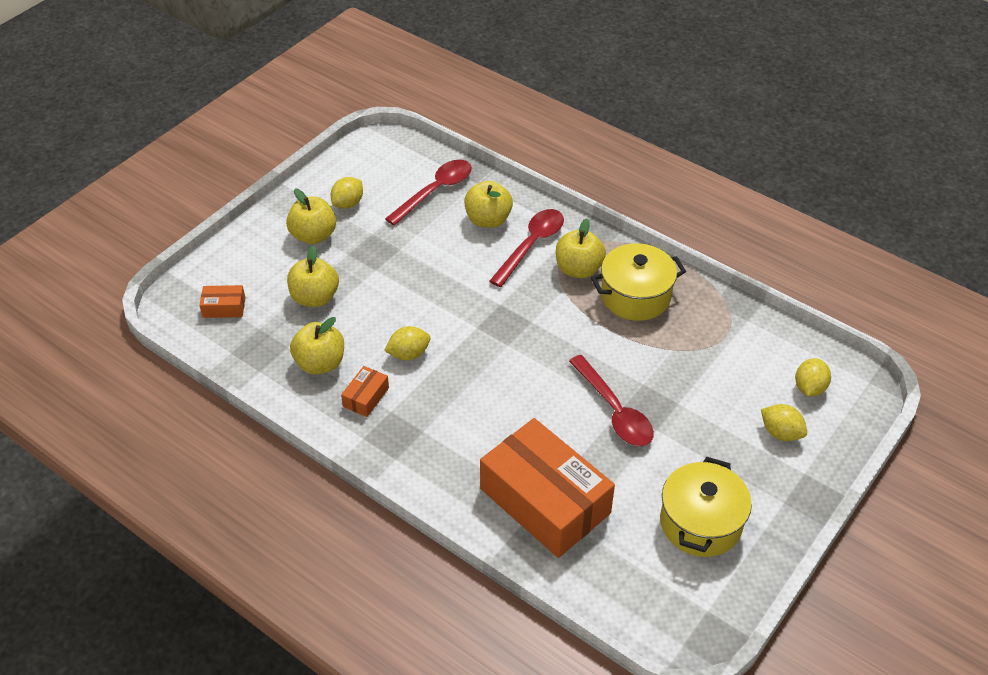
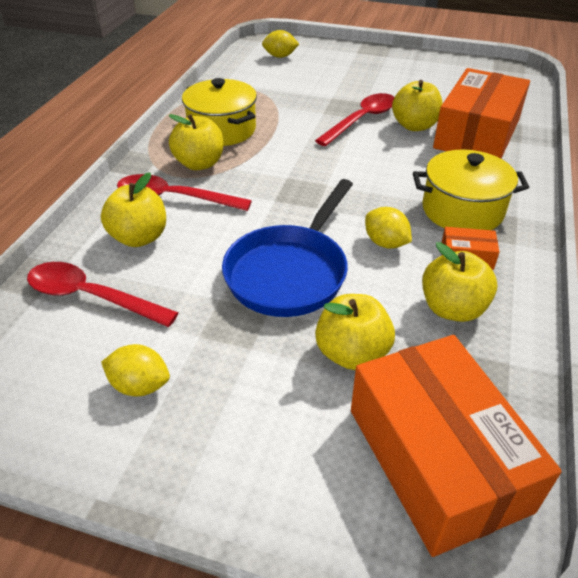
camera: 110 degrees left, 5 degrees down
orange box [199,285,246,318] -> orange box [351,335,562,557], size x2.46
yellow apple [286,188,336,244] -> yellow apple moved to [392,80,443,131]
yellow pot [660,456,752,557] -> yellow pot moved to [413,150,529,230]
yellow lemon [761,404,807,441] -> none
none -> blue pan [222,179,353,317]

